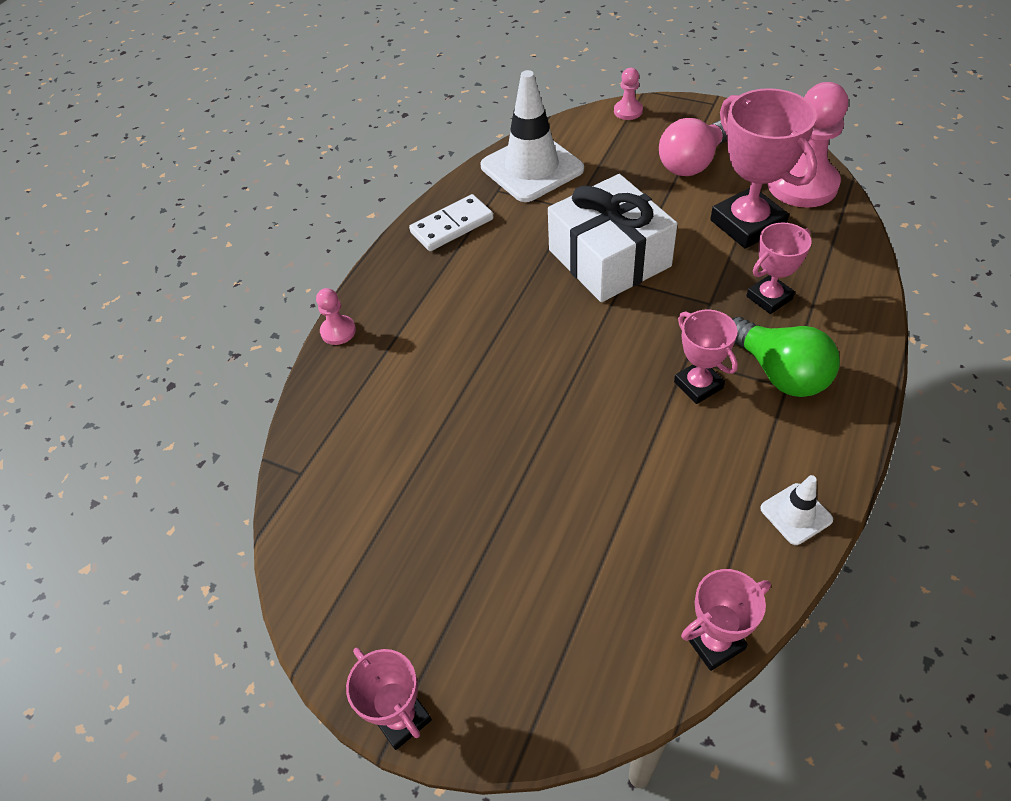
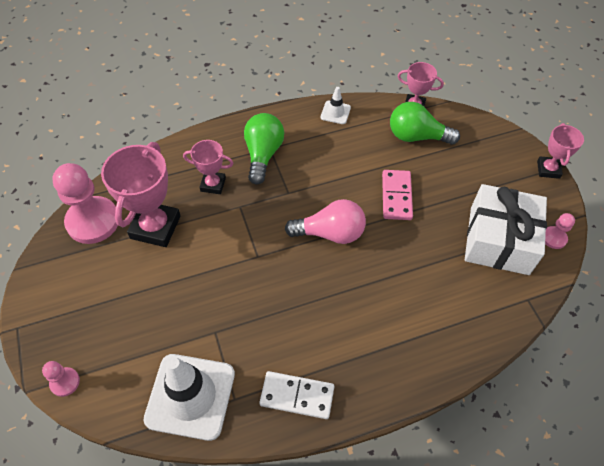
camera: 140 degrees left, 5 degrees up
pink pawn [316,288,356,345] -> pink pawn moved to [545,213,575,249]
white gift [548,174,677,302] -> white gift moved to [465,184,547,275]
pink light bulb [659,118,727,176] -> pink light bulb moved to [285,199,366,244]
pink trophy [674,309,738,404] -> none
none -> pink domino [382,170,413,220]
none -> green light bulb [390,102,460,145]

